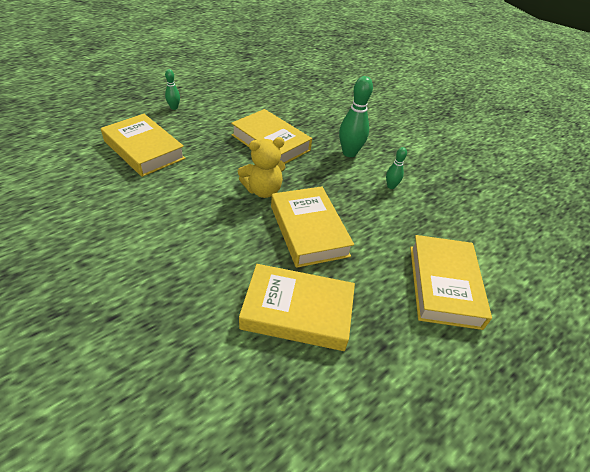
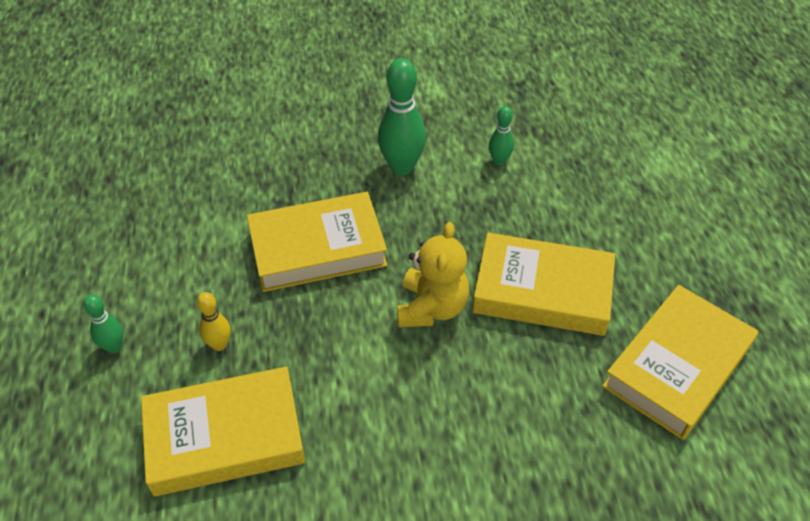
camera: 55 degrees left, 5 degrees up
yellow book [410,235,492,330] -> none
none -> yellow bowling pin [197,292,231,351]

